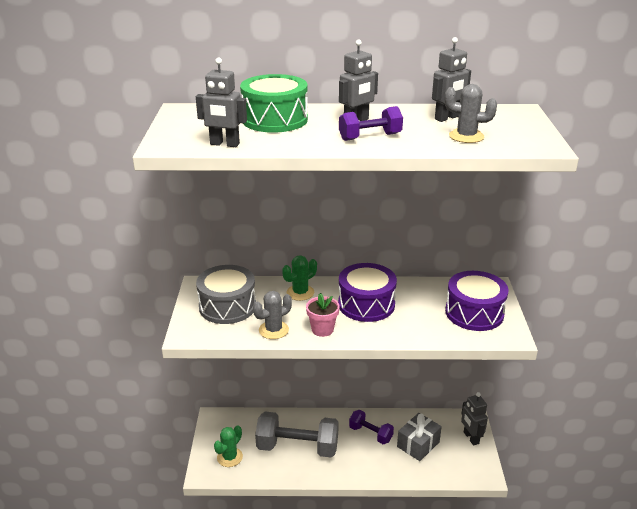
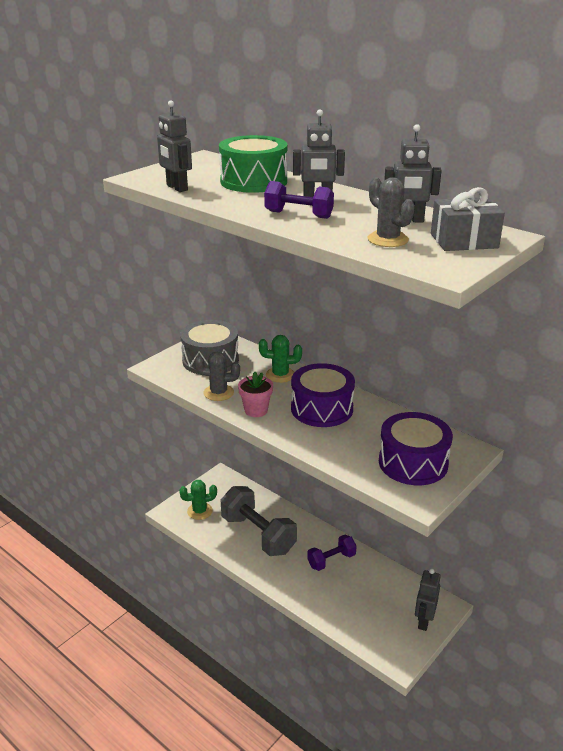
camera: 40 degrees right, 0 degrees up
purple dumbbell [349,410,394,444] -> purple dumbbell turned 75 degrees clockwise [307,535,357,571]
grey gift [397,413,442,461] -> grey gift moved to [431,187,505,251]

